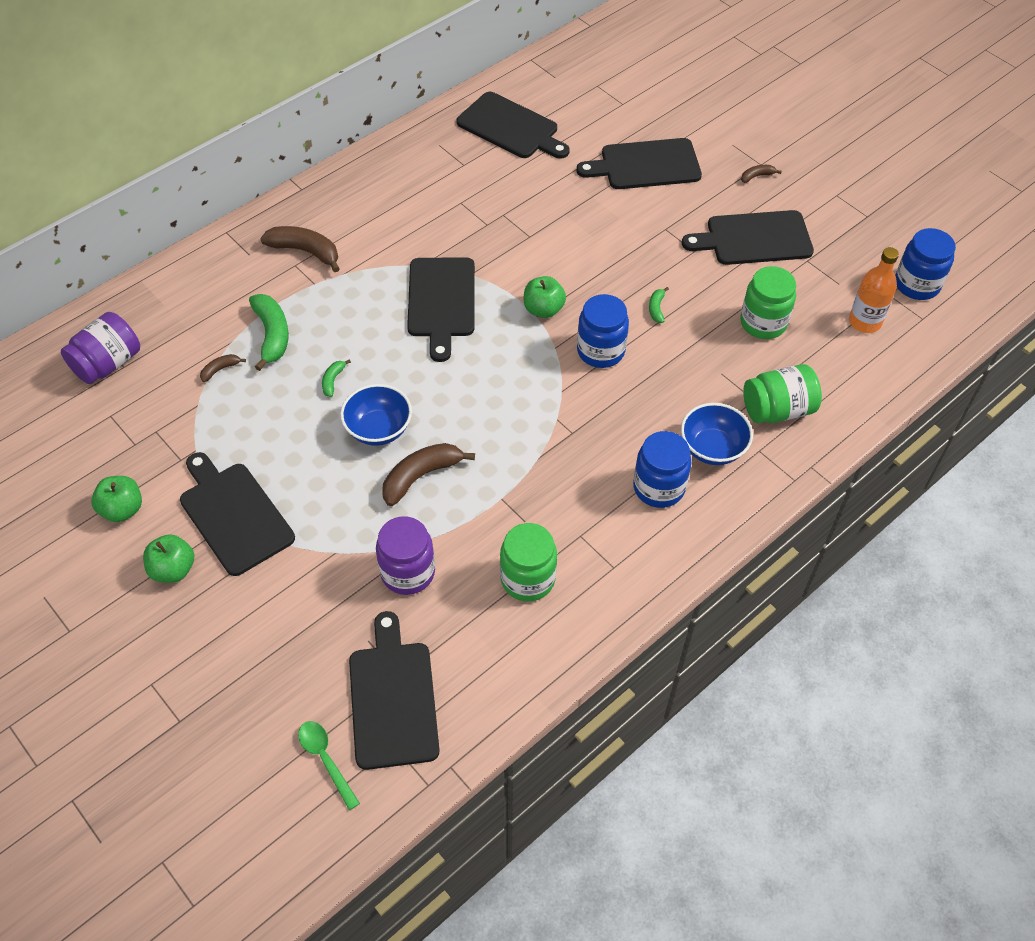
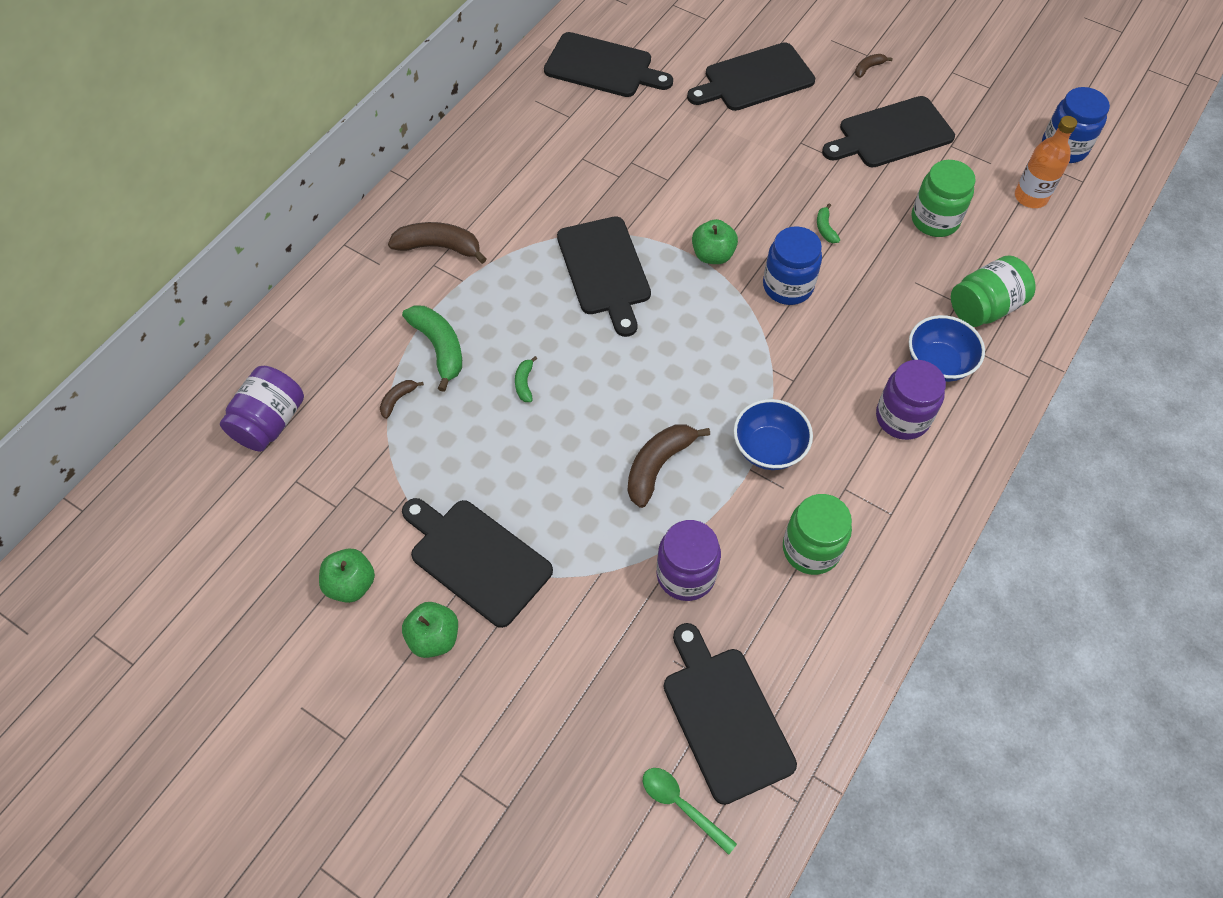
camera: 15 degrees left, 5 degrees up
blue bowl [340,384,412,446] -> blue bowl moved to [733,399,813,470]
blue jar [633,431,692,508] -> purple jar [876,360,946,440]

